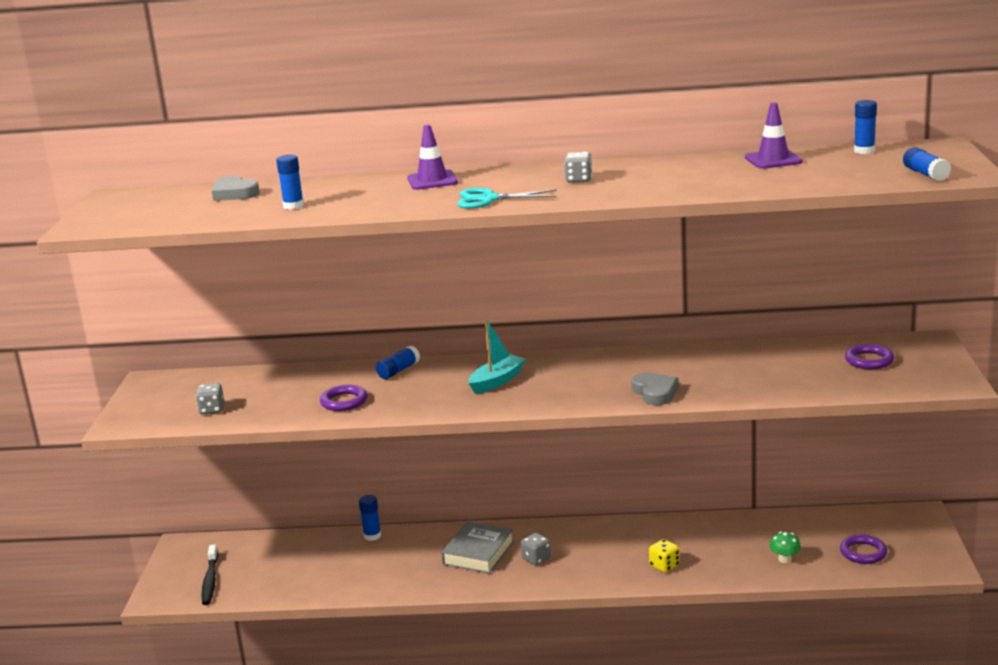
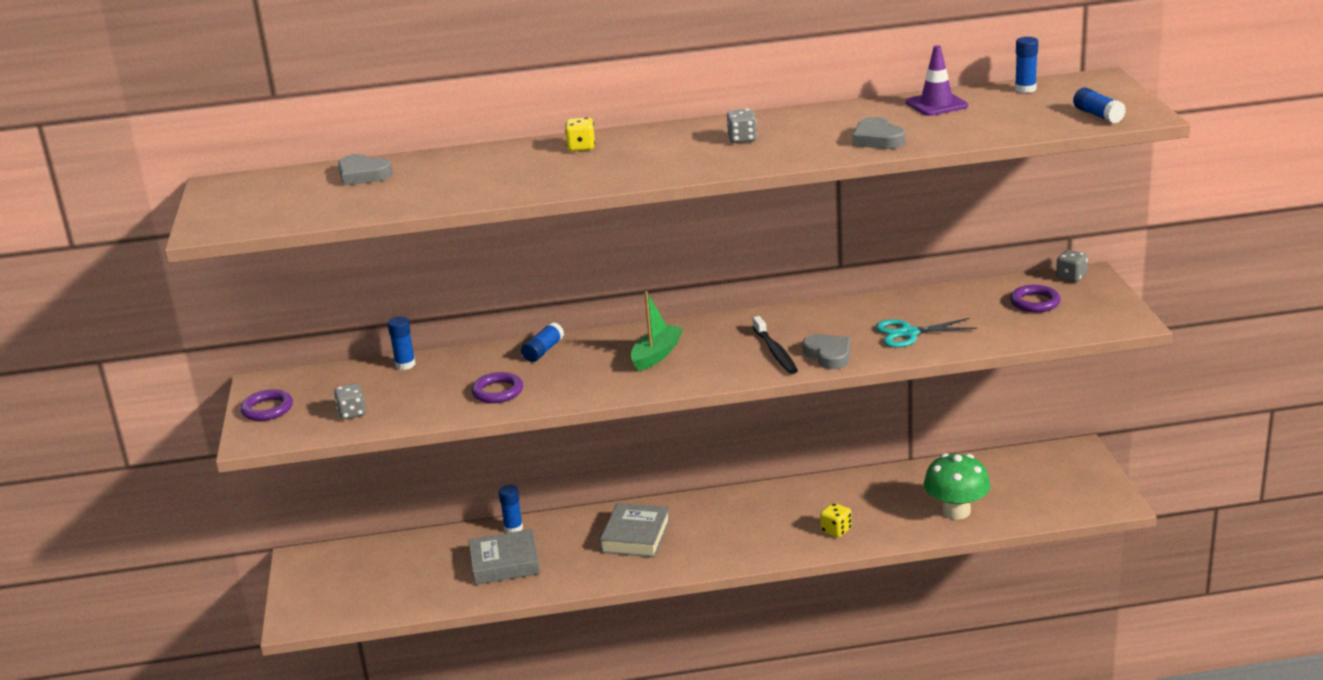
camera: 10 degrees left, 5 degrees up
black toothbrush [201,544,218,605] -> black toothbrush moved to [752,316,798,374]
blue glue stick [276,155,304,210] -> blue glue stick moved to [388,317,416,370]
purple traffic cone [407,124,458,190] -> yellow dice [565,117,595,151]
turquoise scissors [457,188,557,208] -> turquoise scissors moved to [876,318,977,348]
turquoise boat [468,319,526,394] -> green boat [631,291,683,371]
grey dice [521,533,551,565] -> grey dice moved to [1056,250,1088,282]
green mushroom [769,531,801,563] -> green mushroom [924,453,991,520], size x2.06
purple ring [840,534,887,564] -> purple ring moved to [241,389,293,421]
none -> grey book [469,529,540,585]
none -> grey heart [853,117,905,149]

